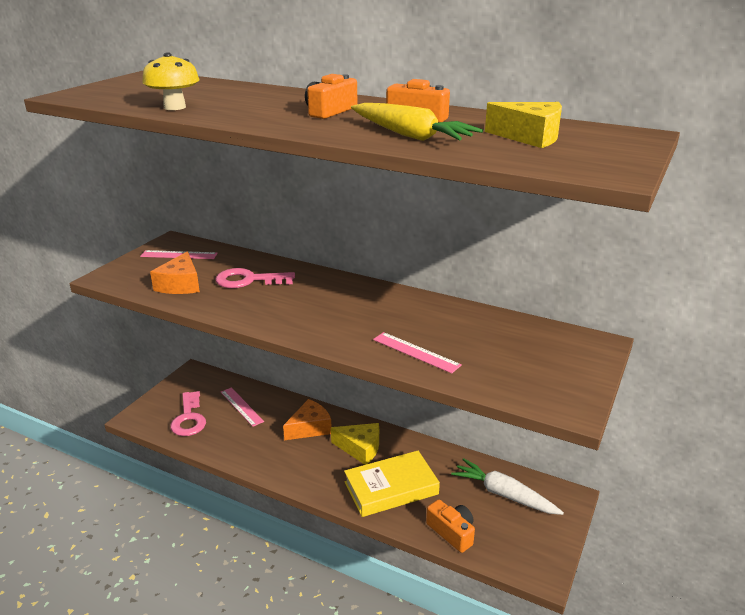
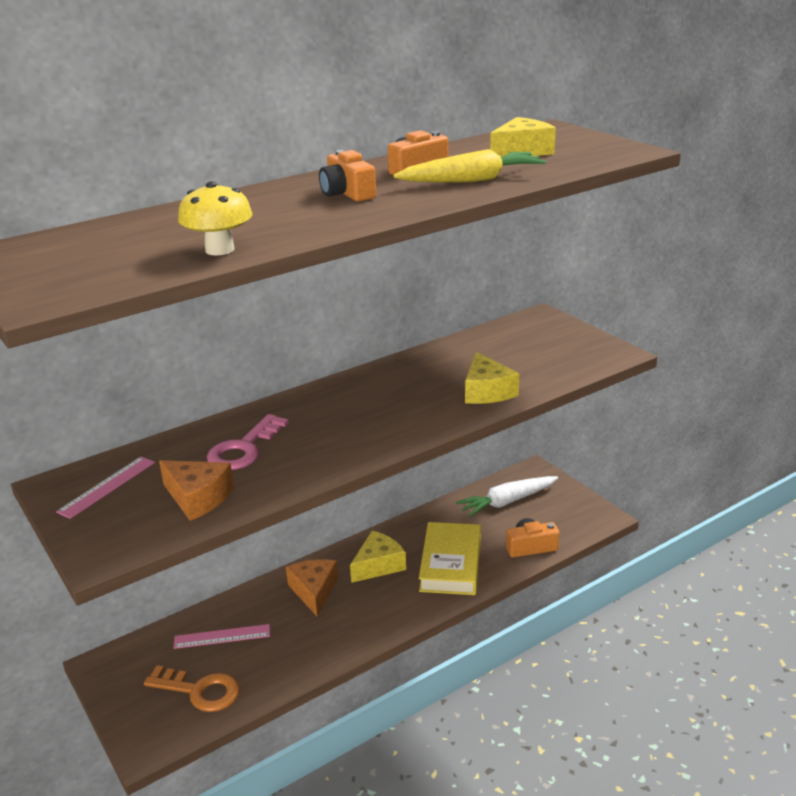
camera: 60 degrees left, 0 degrees up
pink key [170,391,206,436] -> orange key [144,665,240,712]
pink ruler [373,332,462,373] -> yellow cheese [465,352,519,404]

